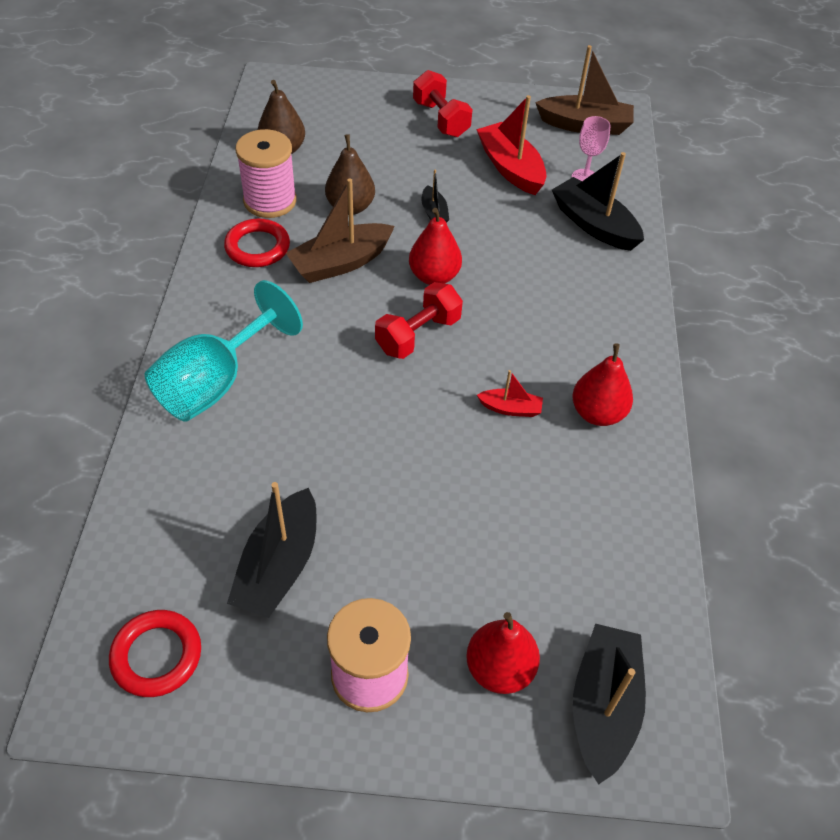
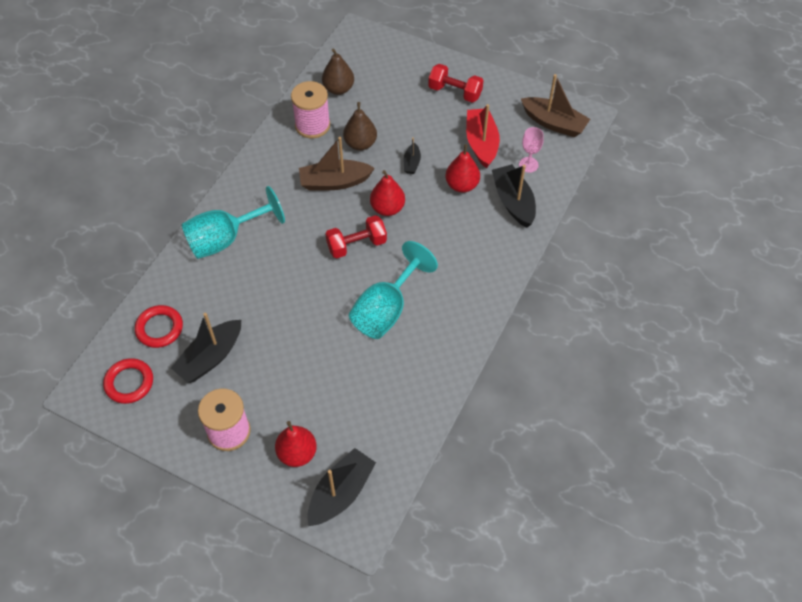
camera: 25 degrees right, 5 degrees up
red ring [224,219,290,267] -> red ring moved to [135,305,183,348]
red dumbbell [413,70,473,137] -> red dumbbell turned 60 degrees counterclockwise [428,64,484,103]
red boat [477,370,543,417] -> turquoise goblet [349,241,438,339]
red pear [572,343,633,426] -> red pear moved to [445,144,480,193]

